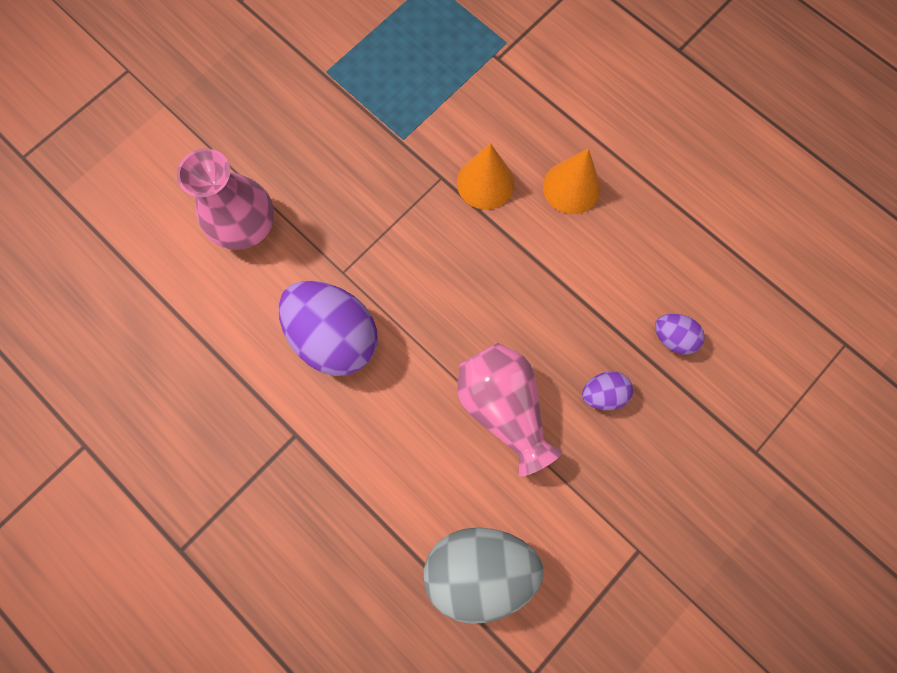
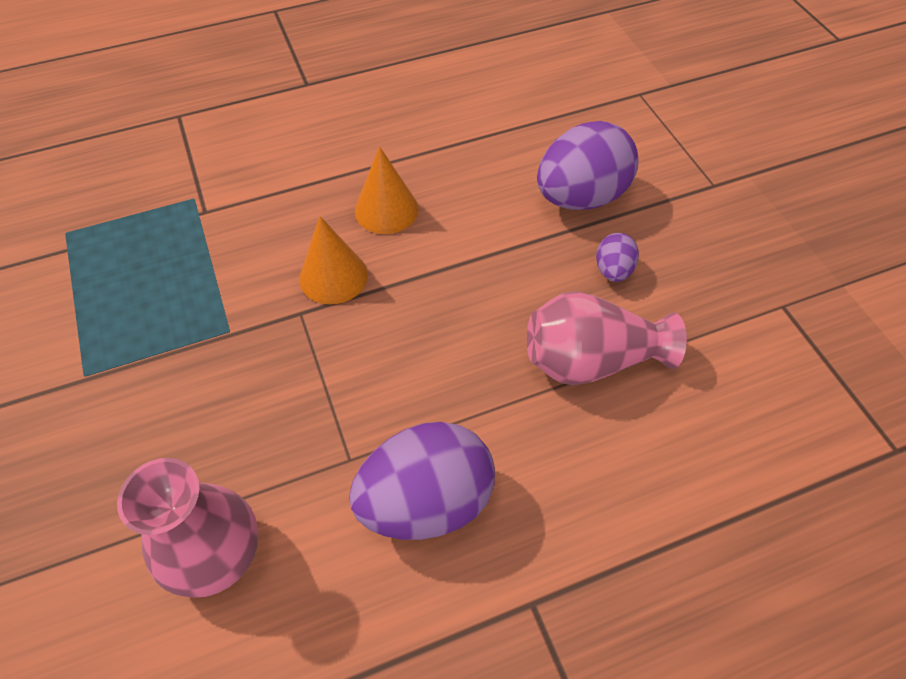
camera: 65 degrees left, 20 degrees down
grey egg [424,527,544,624] -> none
purple egg [655,314,705,355] -> purple egg [537,121,639,210], size x2.11

